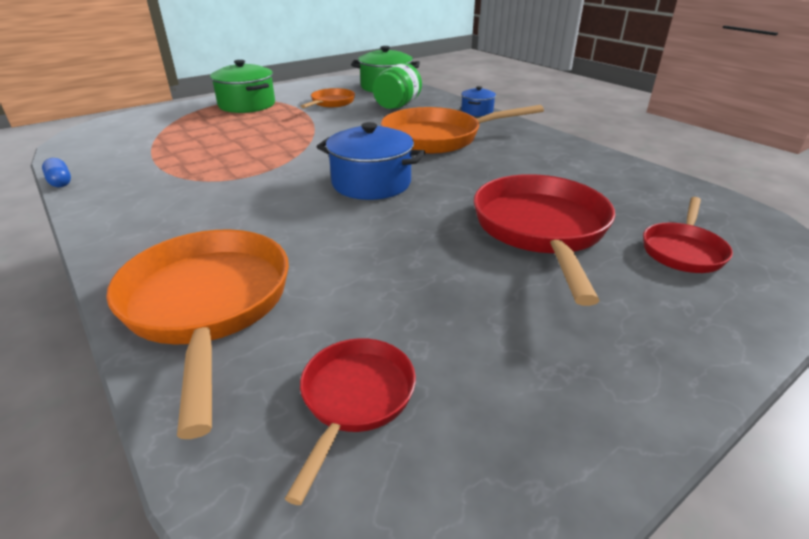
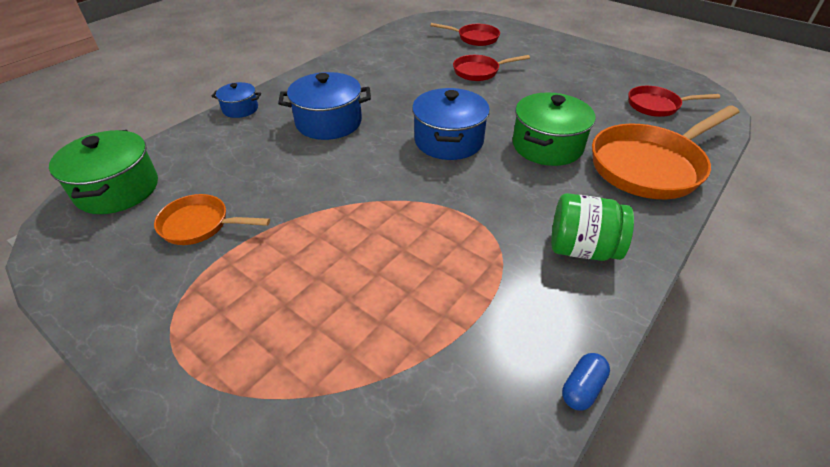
camera: 105 degrees left, 10 degrees up
green pot [210,60,275,113] -> green pot moved to [513,92,595,166]
green jar [373,63,422,109] -> green jar moved to [551,193,634,261]
orange pan [381,105,544,154] -> blue pot [278,72,371,140]
red pan [474,174,615,306] -> red pan [453,55,530,81], size x0.54

